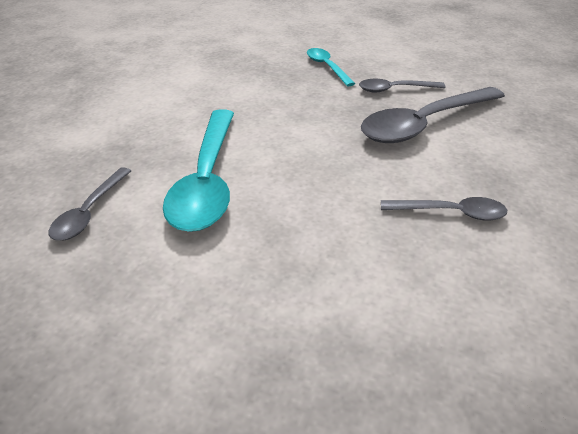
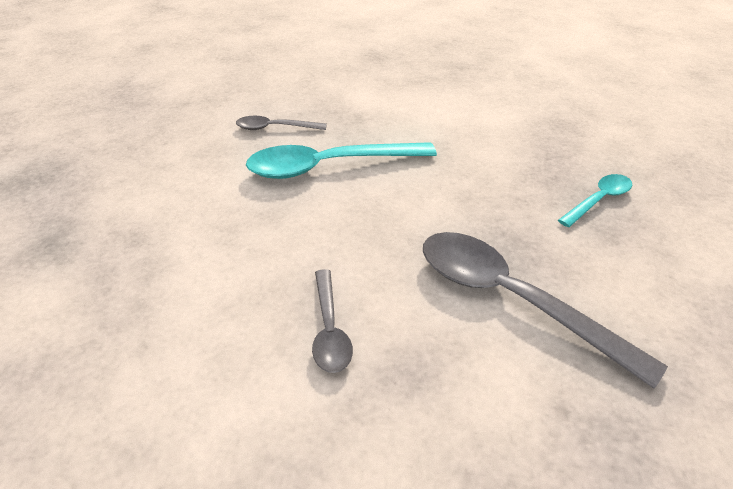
camera: 75 degrees right, 0 degrees up
grey spoon [359,79,446,92] -> none

